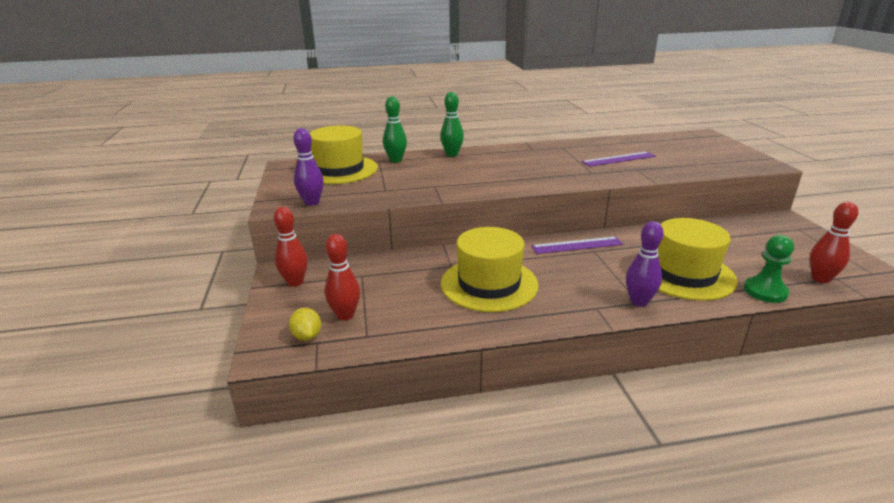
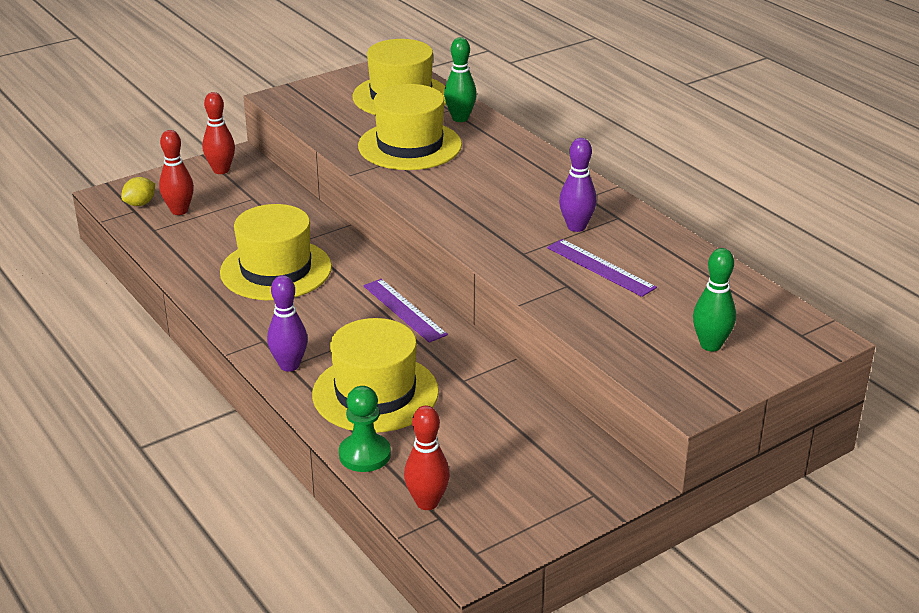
camera: 65 degrees right, 5 degrees up
purple bowling pin [293,128,324,206] -> purple bowling pin moved to [559,138,597,232]
green bowling pin [440,92,464,157] -> green bowling pin moved to [693,248,736,351]
none -> yellow hat [358,84,462,170]

